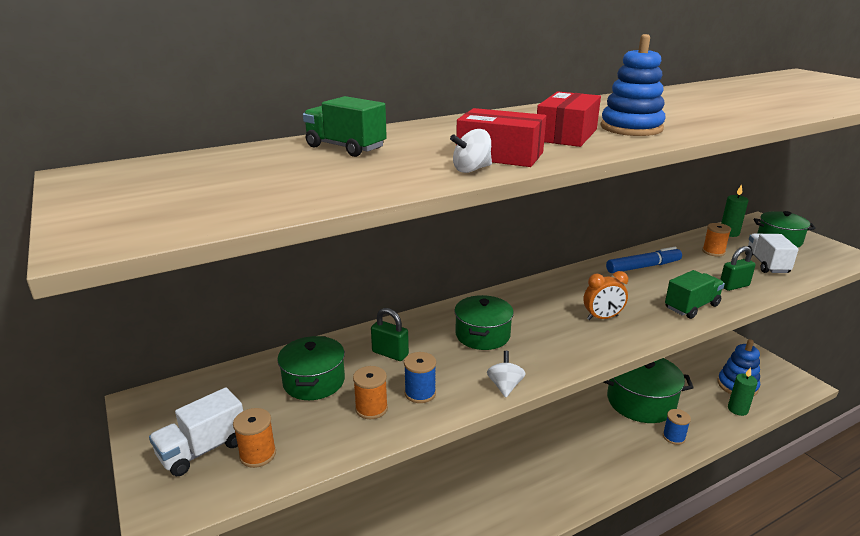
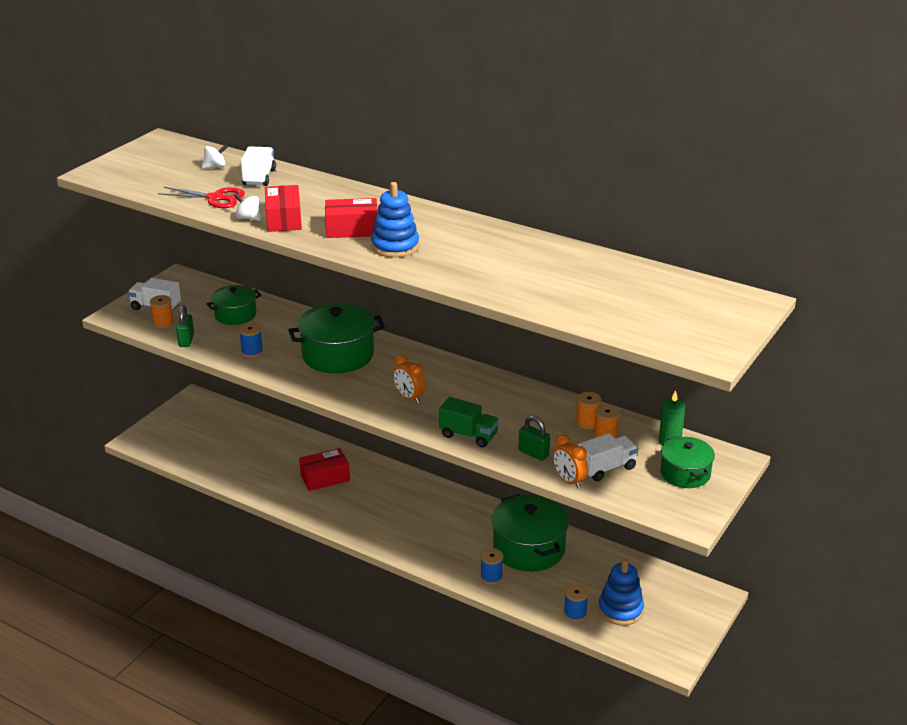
camera: 60 degrees right, 5 degrees up
green truck [303,96,387,157] -> white truck [241,146,276,186]
orange spool [353,366,388,419] -> orange spool moved to [576,392,601,429]
green padlock [371,308,409,361] -> green padlock moved to [176,305,194,347]
green pot [454,295,514,350] -> green pot [288,303,385,373], size x1.65
white spinning top [487,351,525,398] -> white spinning top moved to [202,144,228,169]
blue marker [606,247,682,273] -> none
green candle [728,367,758,416] -> blue spool [564,584,589,622]
none -> red scissors [158,187,245,208]
none -> red box [299,448,350,491]
none -> orange clock [553,434,588,488]

